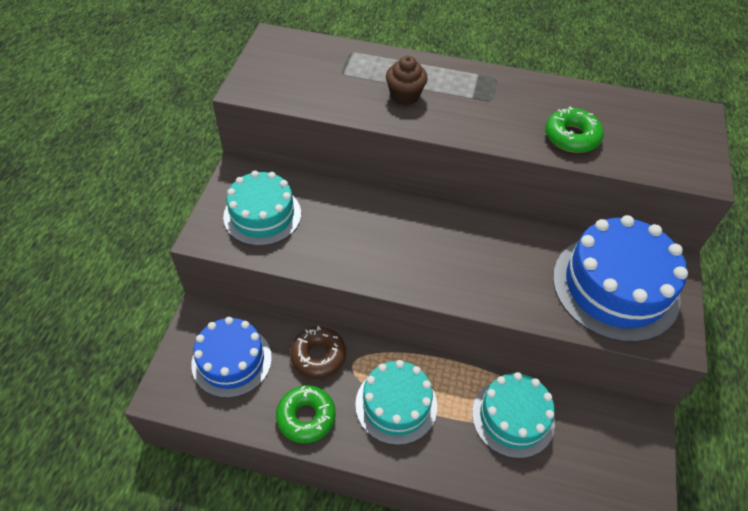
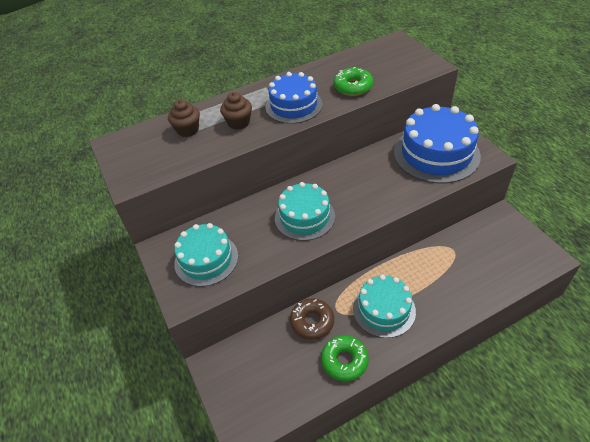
camera: 35 degrees left, 5 degrees down
blue cake [191,317,272,398] -> blue cake moved to [266,72,323,124]
turquoise cake [472,372,555,458] -> turquoise cake moved to [275,182,335,241]
none -> brown cupcake [168,99,200,137]

